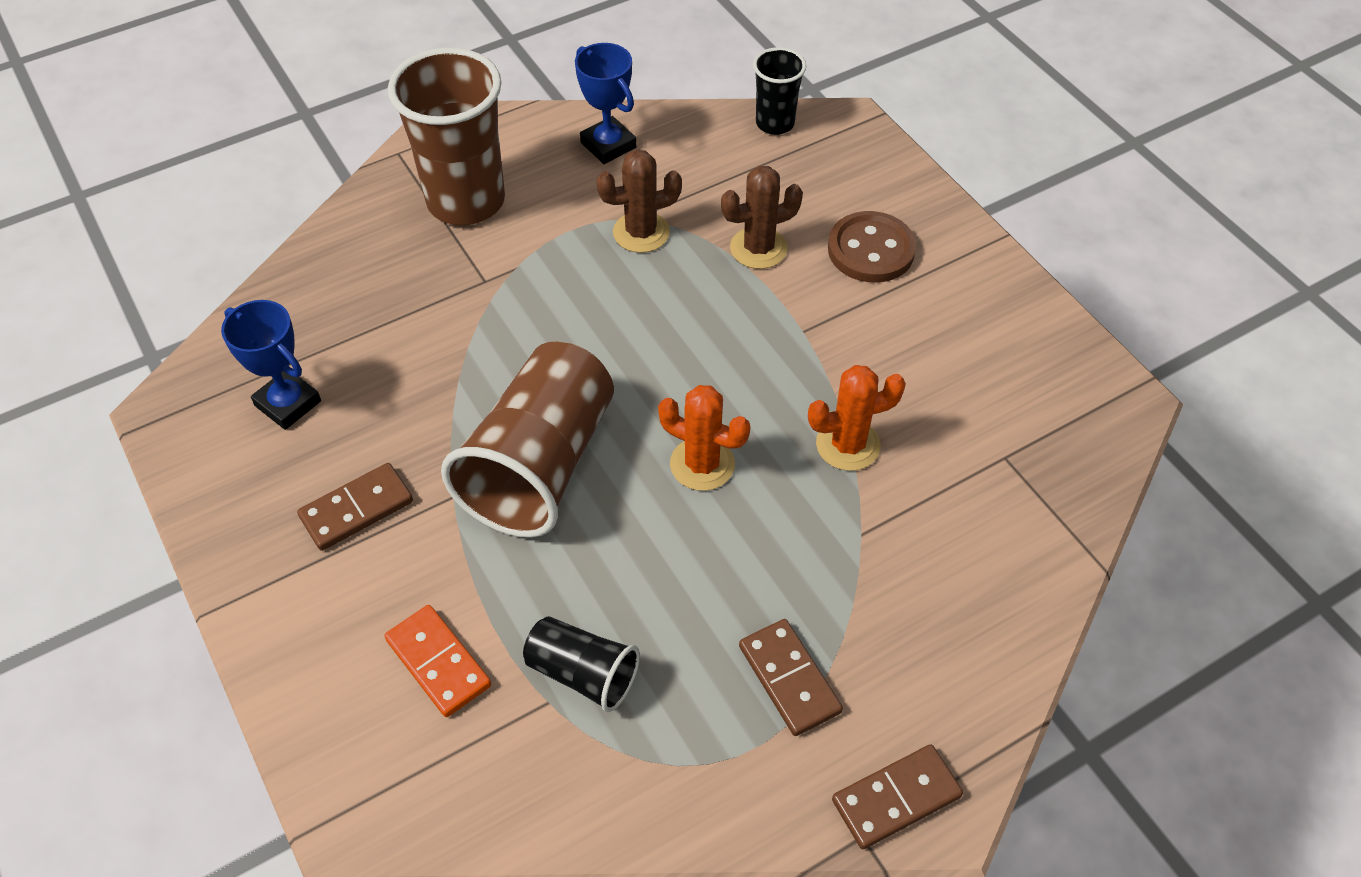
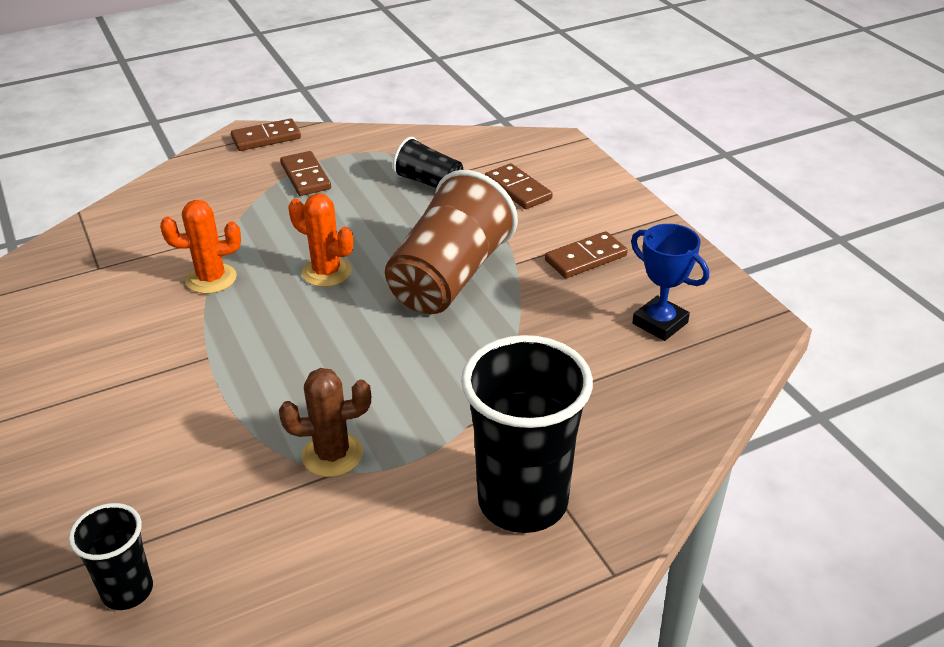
camera: 175 degrees left, 15 degrees down
orange domino [384,605,491,717] -> brown domino [485,163,553,209]
brown cup [388,48,505,225] -> black cup [461,335,593,533]
blue trophy [575,43,636,164] -> none
brown cactus [721,166,803,269] -> none
brown button [828,211,916,283] -> none

